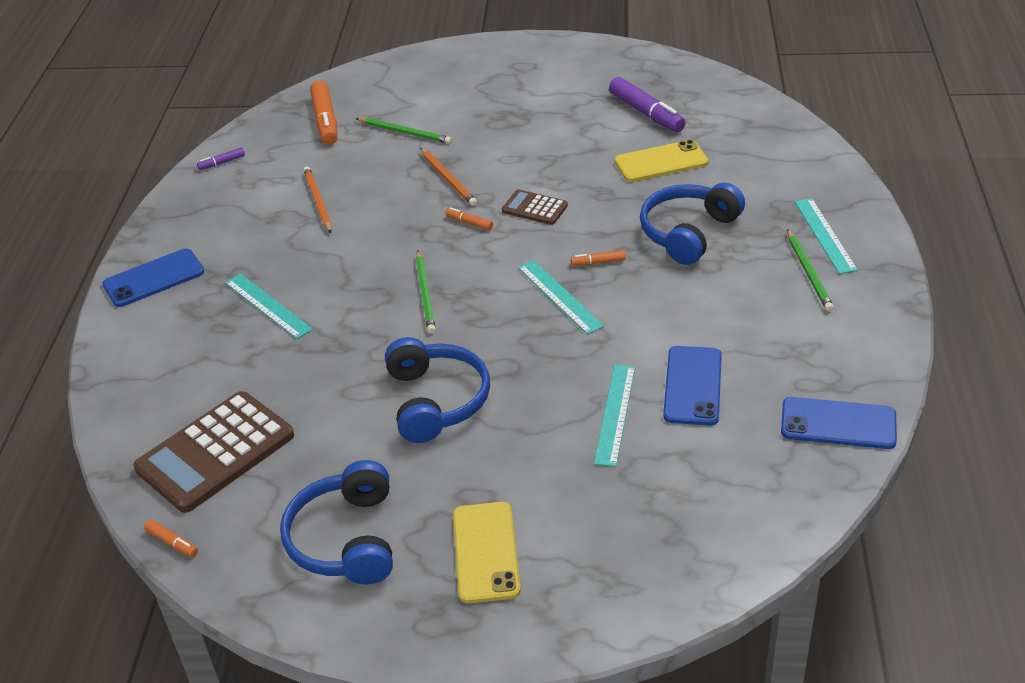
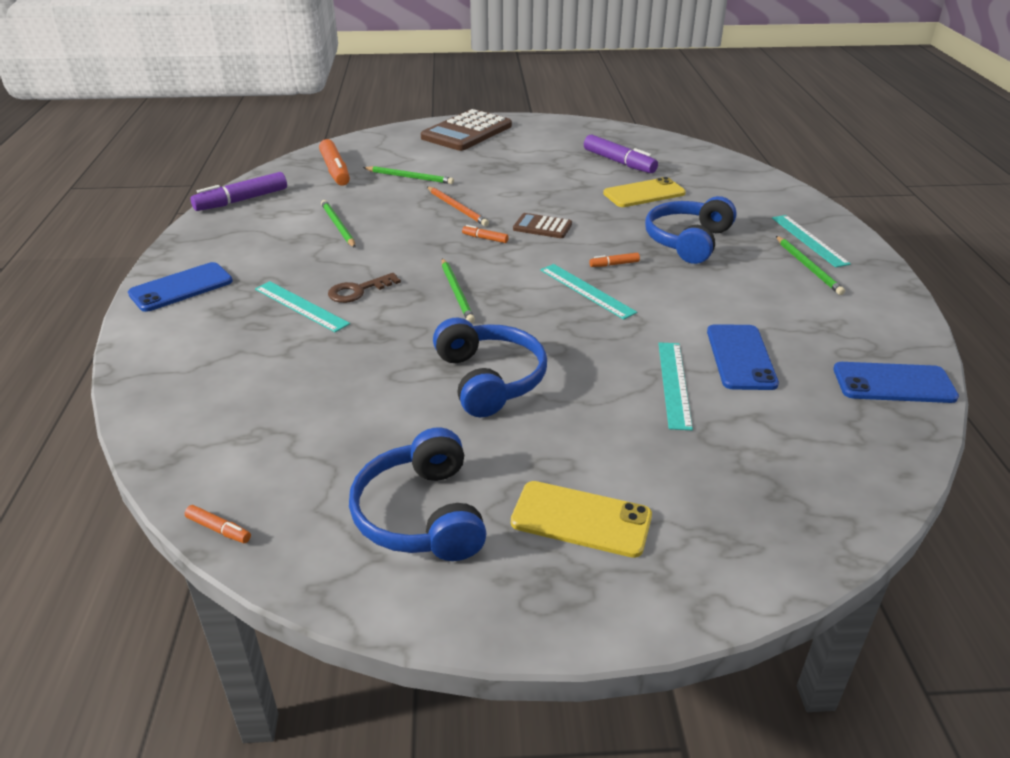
camera: 10 degrees left, 5 degrees down
brown calculator [133,391,294,513] -> brown calculator moved to [421,109,512,151]
purple marker [197,148,245,170] -> purple marker [190,172,287,211], size x2.13
orange pencil [303,167,332,233] -> green pencil [321,200,356,248]
yellow phone [453,502,521,603] -> yellow phone turned 60 degrees counterclockwise [511,481,652,558]
none -> brown key [328,273,401,303]

